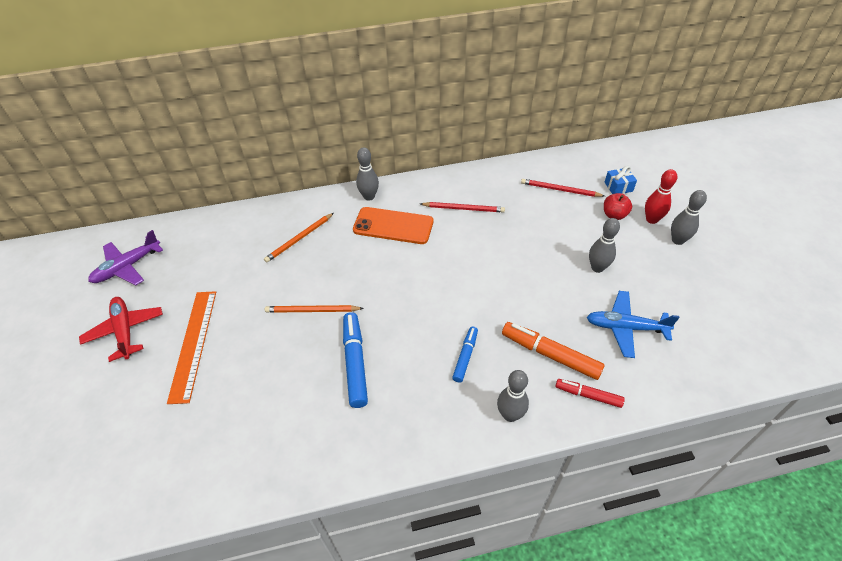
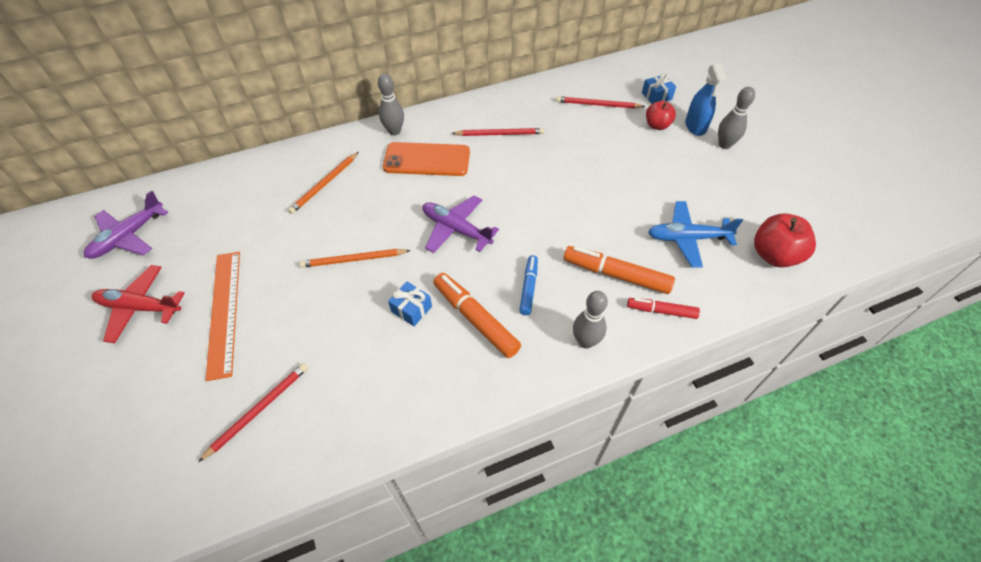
camera: 10 degrees left, 5 degrees up
red plane [79,297,163,362] -> red plane turned 45 degrees counterclockwise [92,265,185,343]
blue marker [343,312,368,408] -> blue gift [388,282,432,326]
grey bowling pin [589,218,620,273] -> none
red bowling pin [645,169,677,224] -> blue spray bottle [685,64,727,136]
none -> red pencil [198,363,308,462]
none -> purple plane [423,195,499,253]
none -> orange marker [433,273,521,358]
none -> red apple [754,213,816,268]

